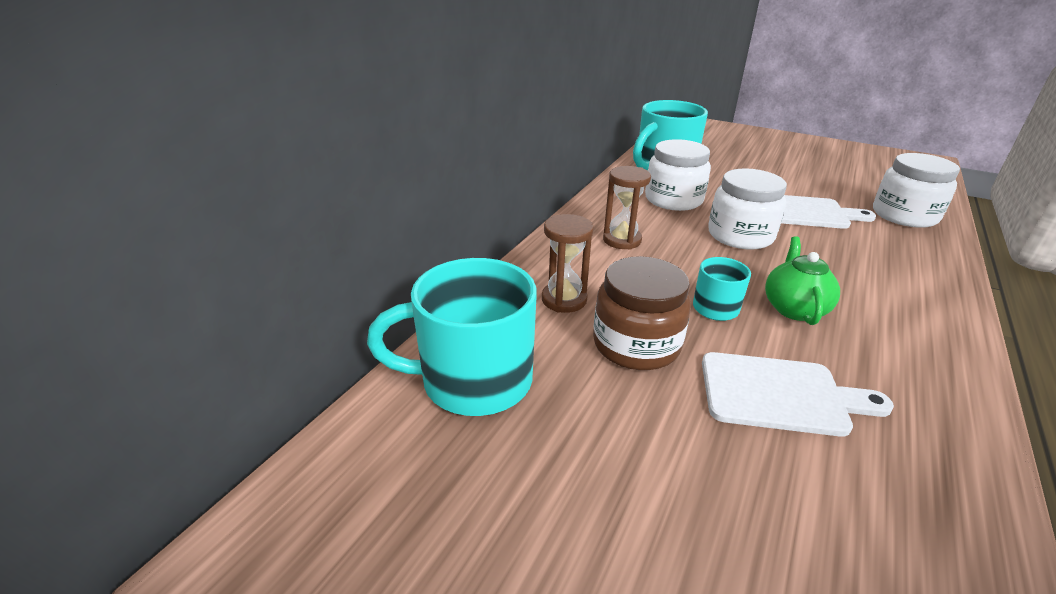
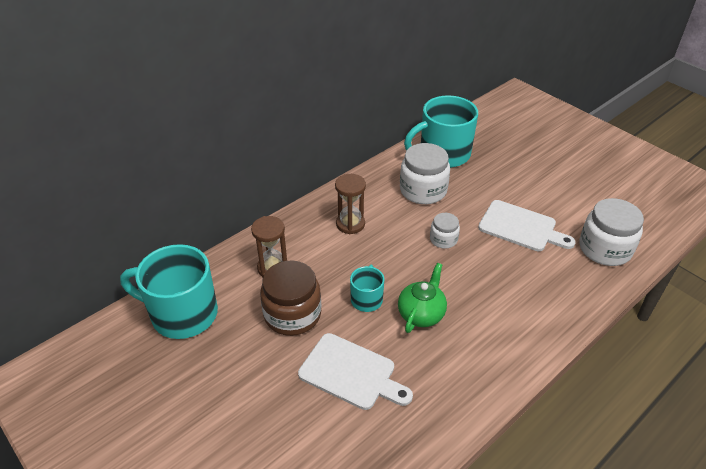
camera: 20 degrees right, 10 degrees up
white jar [708,168,787,250] -> white jar [430,213,460,249], size x0.55

